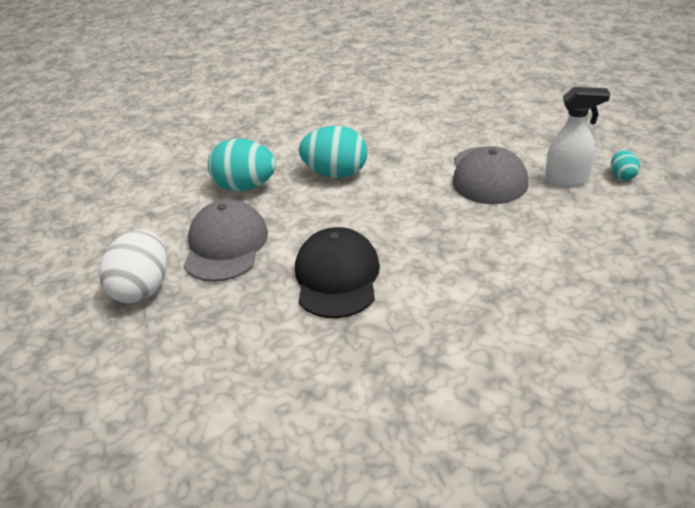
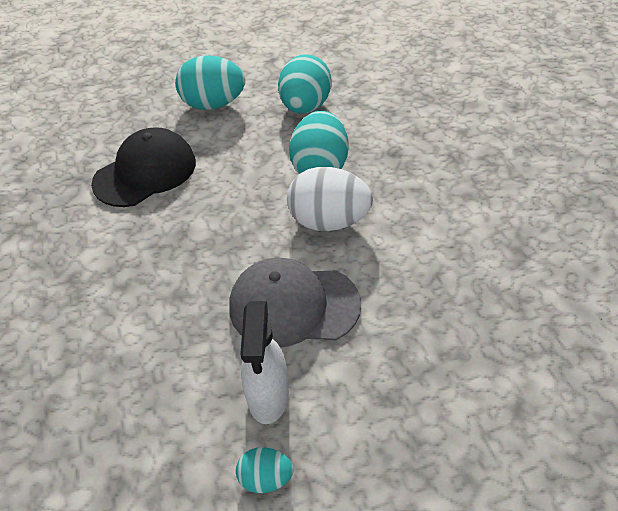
camera: 90 degrees right, 10 degrees up
white egg [99,229,167,303] -> white egg moved to [287,167,373,231]
grey cap [184,199,268,282] -> turquoise egg [175,55,245,110]
black cap [295,227,380,318] -> black cap turned 45 degrees counterclockwise [91,127,196,207]

